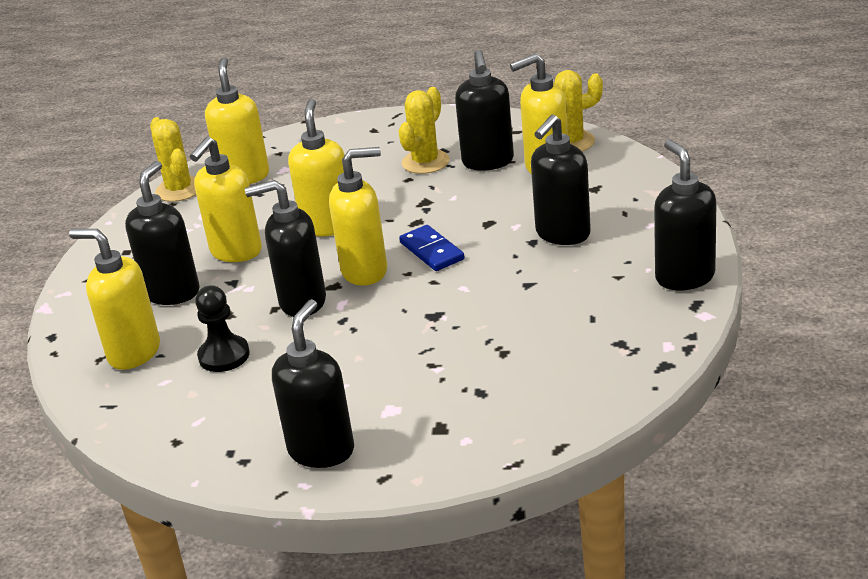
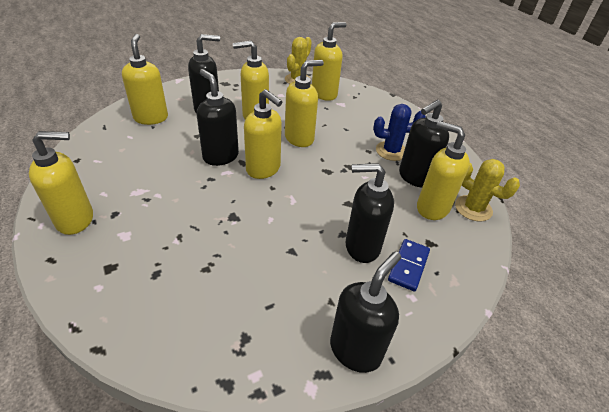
camera: 50 degrees right, 10 degrees up
black pawn [195,285,250,372] -> none
black soap dispenser [272,299,354,468] -> yellow soap dispenser [29,131,93,235]
yellow cactus [398,87,450,174] -> blue cactus [373,104,426,161]
blue domino [399,225,464,271] -> blue domino moved to [388,239,430,292]

